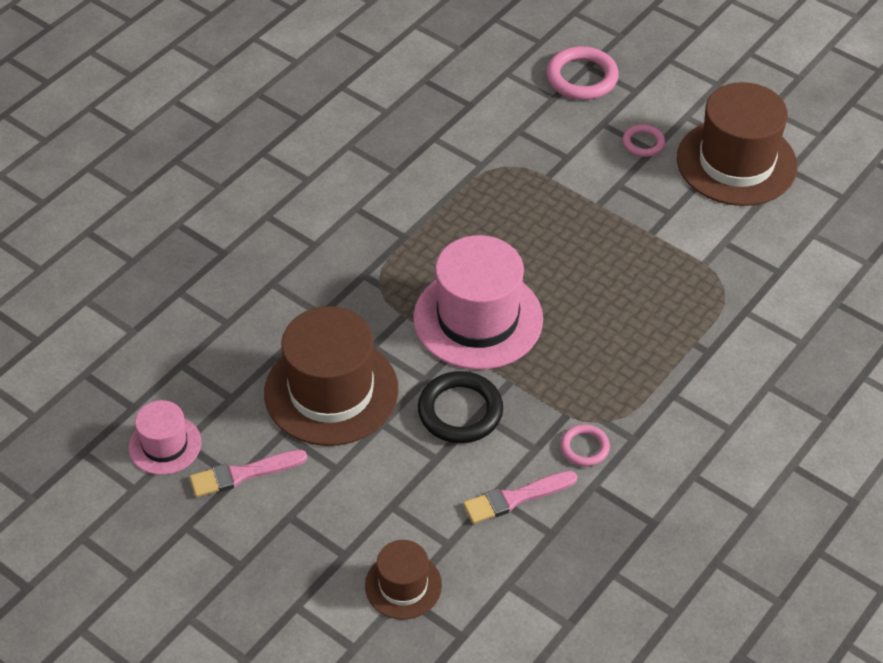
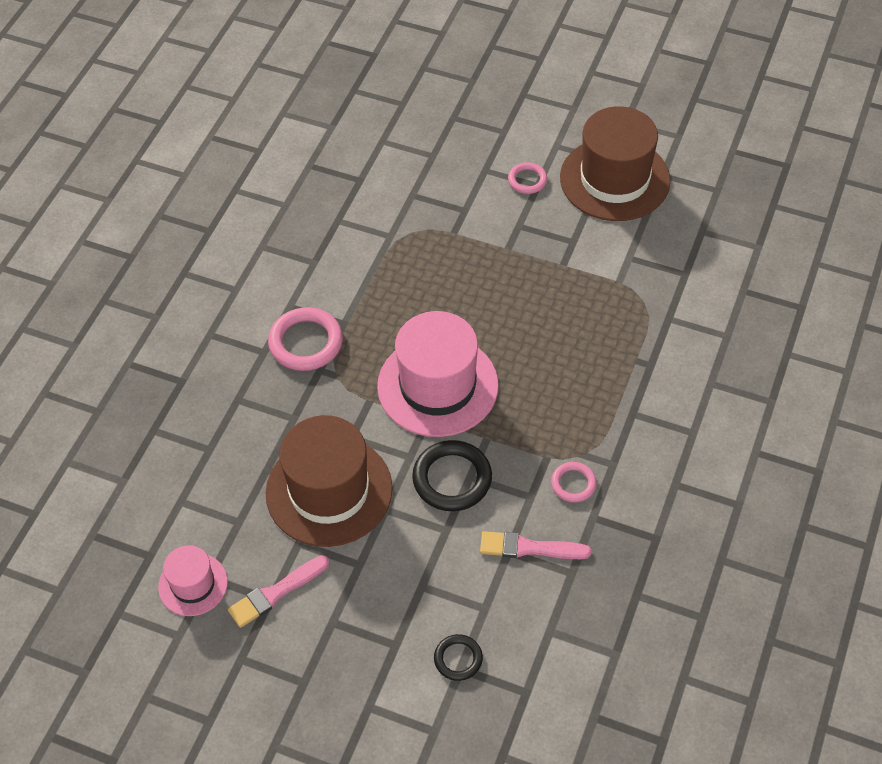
camera: 15 degrees left, 5 degrees up
brown hat [365,540,442,620] -> black ring [434,634,483,681]
pink brush [463,471,577,524] -> pink brush turned 45 degrees clockwise [480,531,591,559]
pink ring [546,46,619,100] -> pink ring moved to [268,307,343,371]

